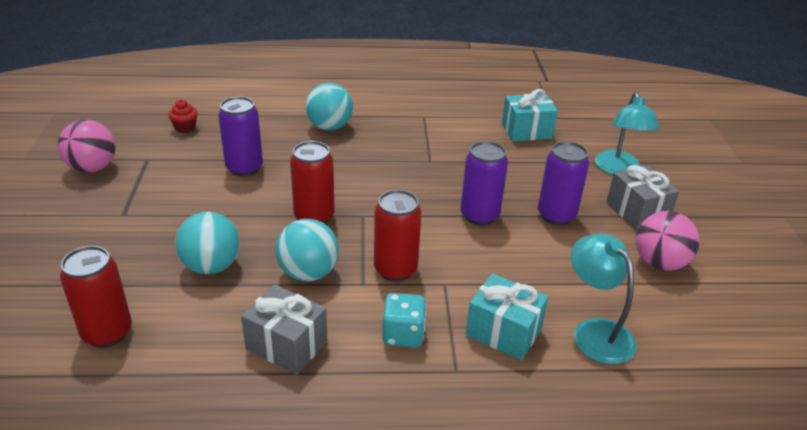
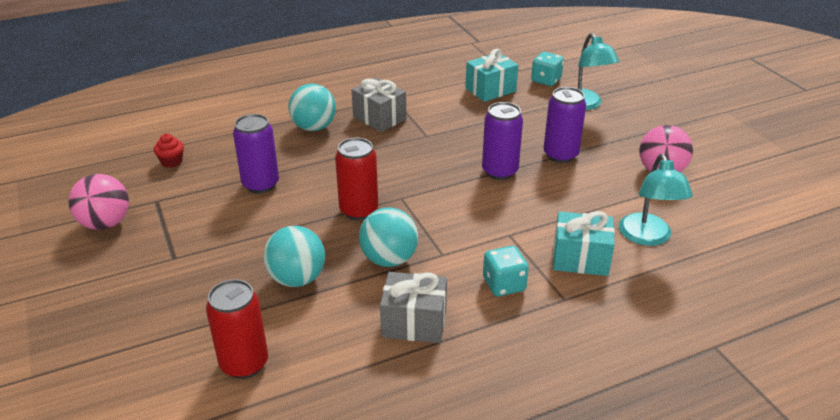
camera: 20 degrees left, 0 degrees up
red can [374,190,421,282] -> none
turquoise lamp [571,234,637,364] -> turquoise lamp turned 135 degrees counterclockwise [619,154,693,246]
grey gift [606,165,679,230] -> grey gift moved to [352,78,406,132]
none -> turquoise dice [531,52,564,86]

